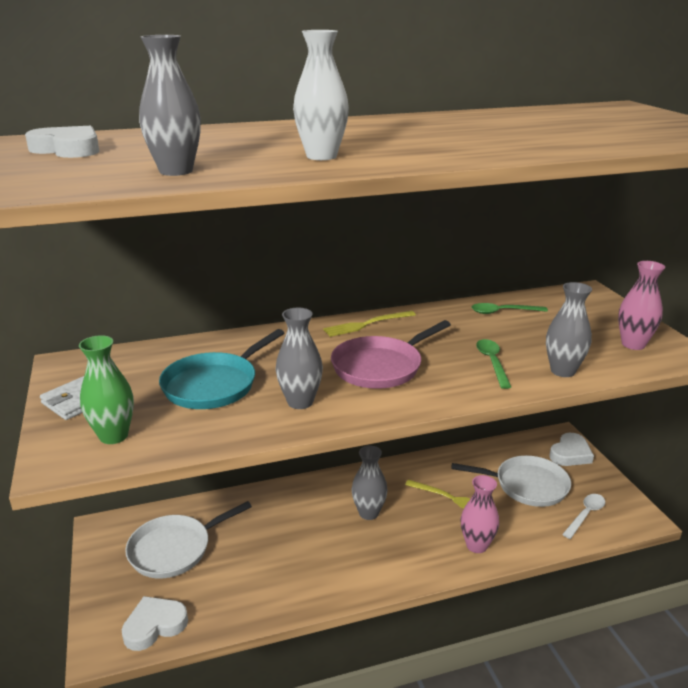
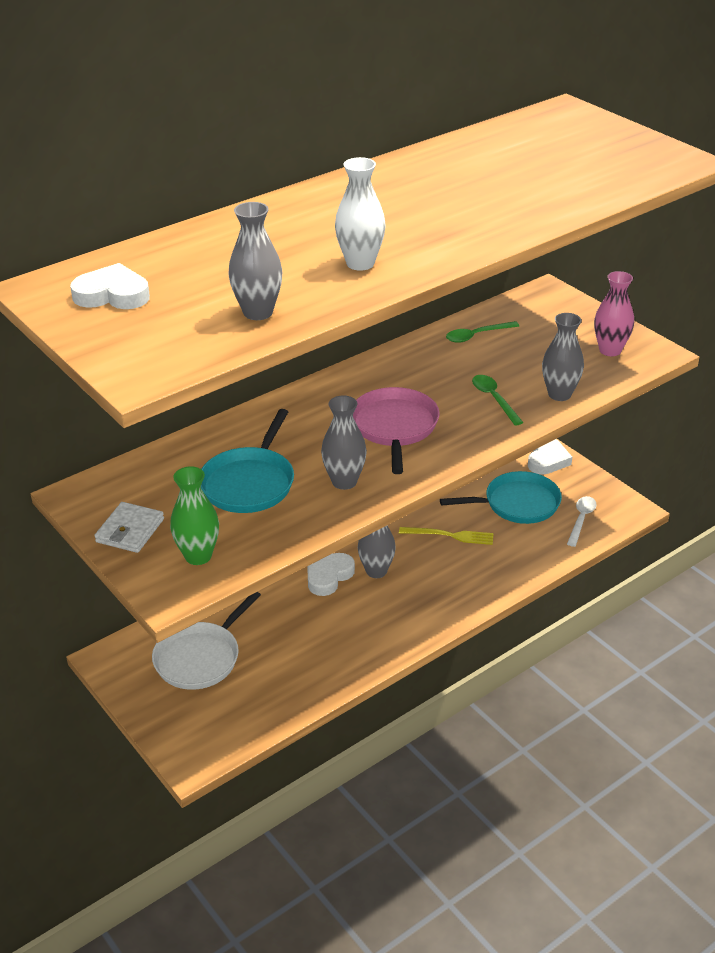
camera: 20 degrees left, 10 degrees up
white heart [122,596,188,651] -> white heart moved to [307,553,355,596]
yellow fork [323,311,416,337] -> none
pink pan [331,320,451,389] -> pink pan turned 150 degrees clockwise [353,387,440,474]
white pan [451,455,571,507] -> turquoise pan [440,471,562,524]
pink vase [461,475,499,553] -> none

